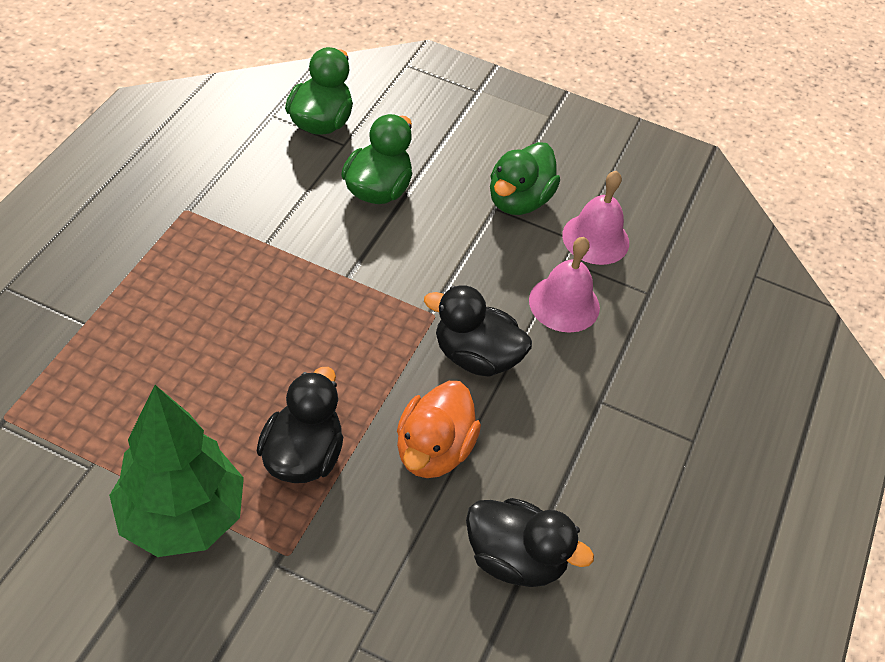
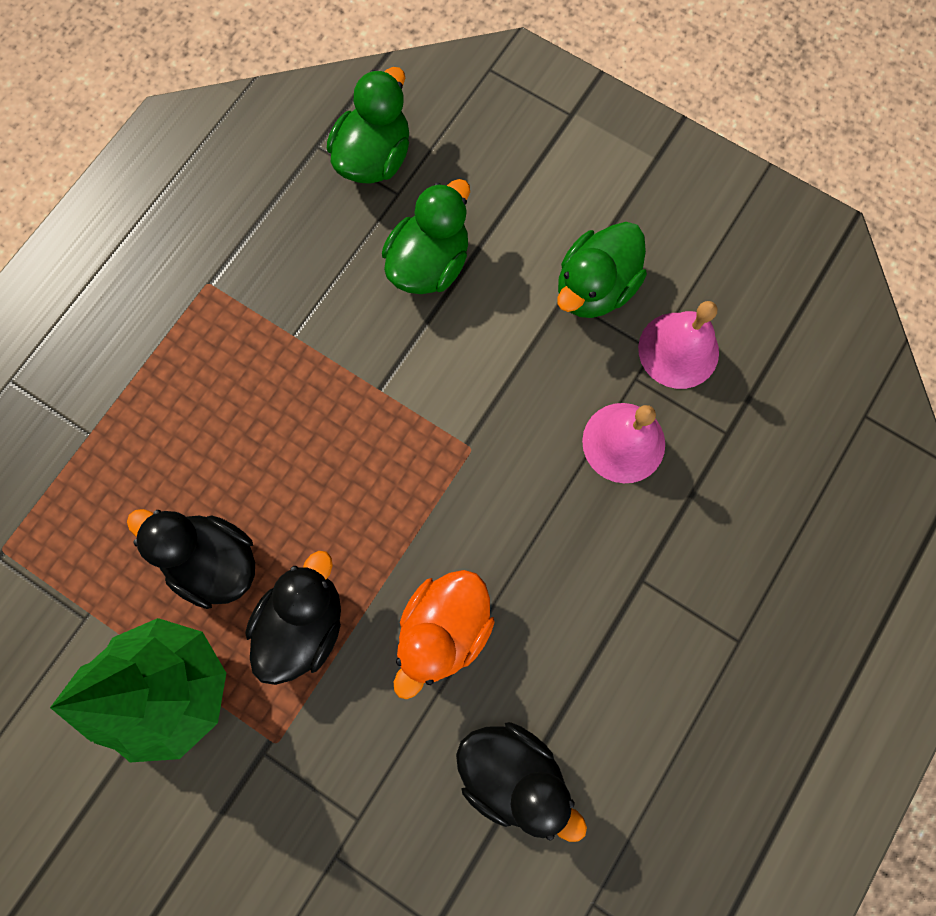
camera: 15 degrees right, 25 degrees up
black duck [424,285,532,377] -> black duck moved to [127,509,255,609]

